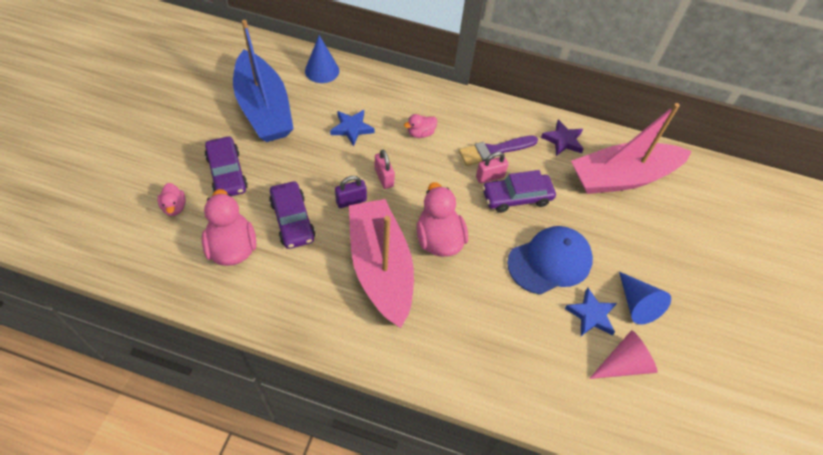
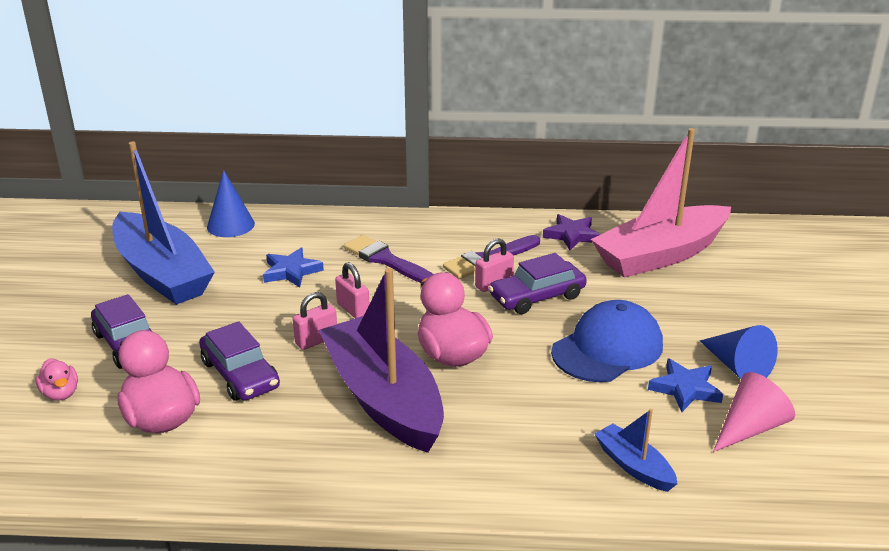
camera: 10 degrees left, 25 degrees down
purple padlock [335,176,367,208] -> pink padlock [293,292,337,350]
pink boat [349,199,414,328] -> purple boat [319,268,444,453]
pink duck [404,114,437,138] -> purple brush [344,235,433,283]
none -> blue boat [595,409,678,492]

